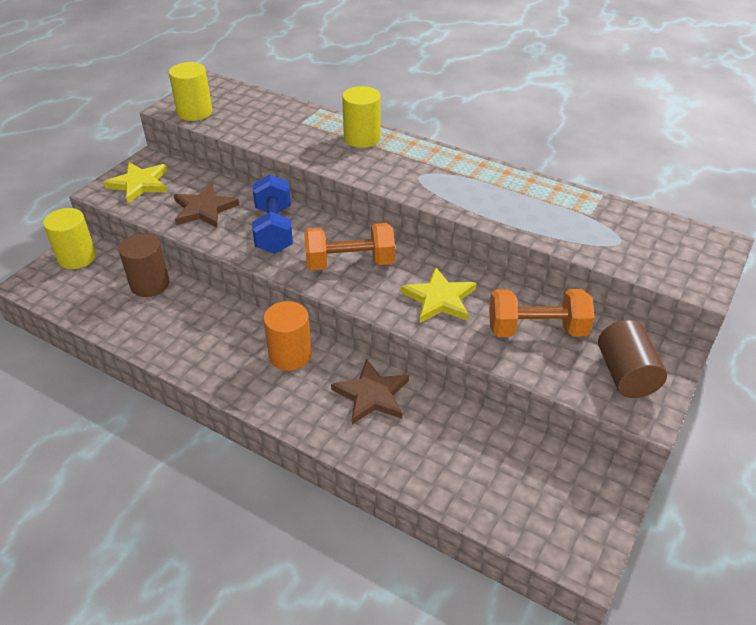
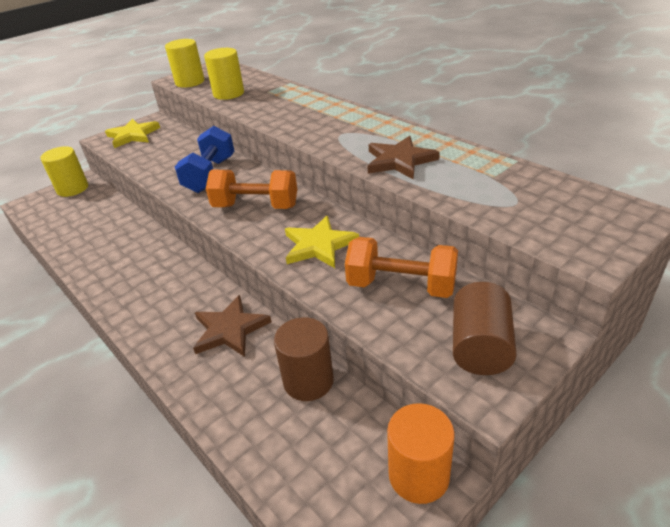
camera: 20 degrees right, 5 degrees down
brown cylinder [118,234,169,297] -> brown cylinder moved to [274,317,334,401]
brown star [174,183,239,228] -> brown star moved to [367,136,440,180]
orange cylinder [263,301,312,371] -> orange cylinder moved to [387,403,455,504]
yellow cylinder [342,86,381,148] -> yellow cylinder moved to [204,48,244,100]

